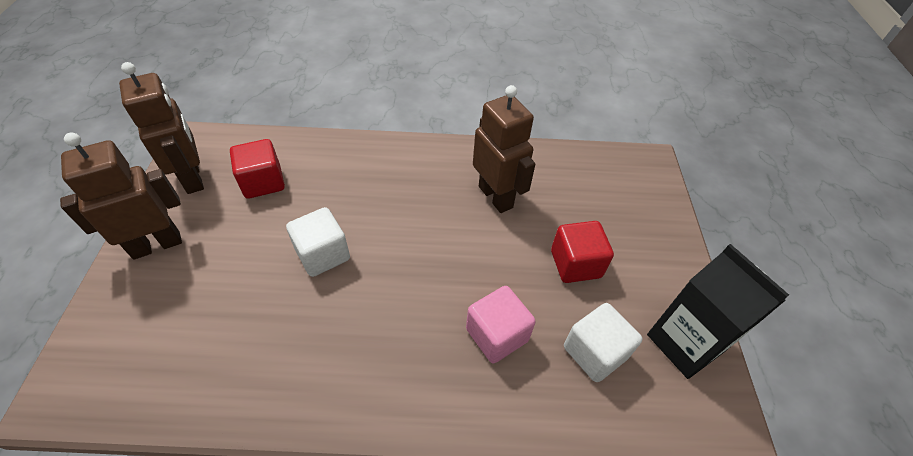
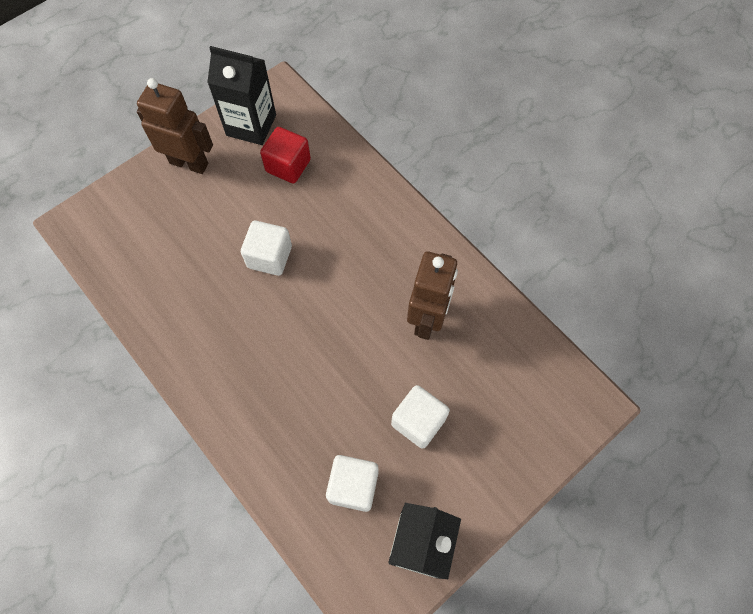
camera: 50 degrees right, 15 degrees up
brown robot [119,62,204,194] -> black carton [207,46,276,145]
pink cube [466,286,536,363] -> none
red cube [551,221,614,283] -> white cube [391,385,450,448]

